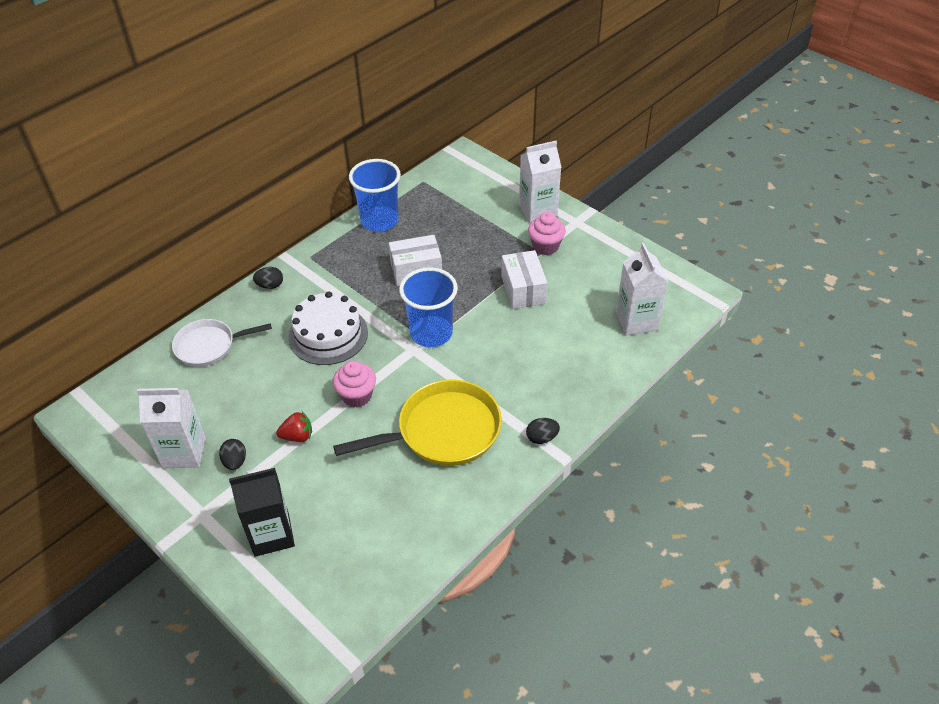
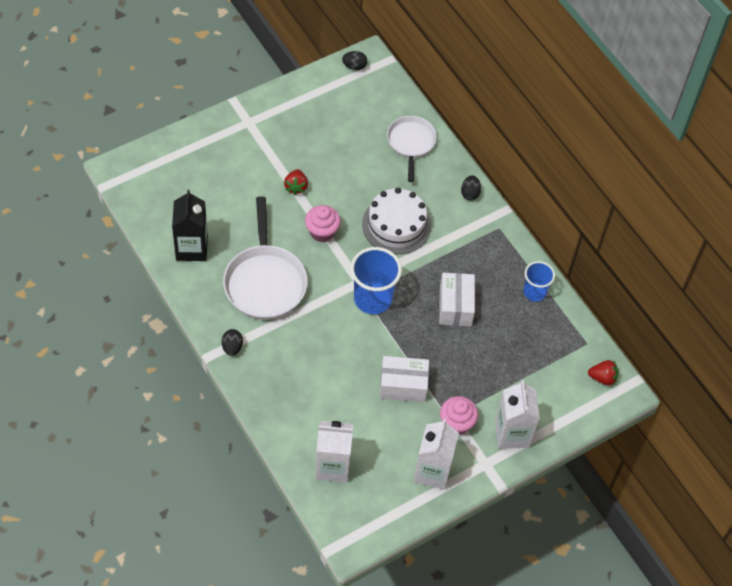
camera: 100 degrees right, 10 degrees up
white carton [137,388,206,468] -> white carton moved to [414,419,459,490]
black egg [219,439,246,470] -> black egg moved to [342,51,367,70]
black carton [229,468,295,557] -> black carton moved to [172,190,208,261]
yellow pan [333,380,502,466] -> white pan [223,196,308,320]
blue cup [349,159,401,232] -> blue cup [523,261,555,302], size x0.61
none -> red strawberry [588,360,619,386]

